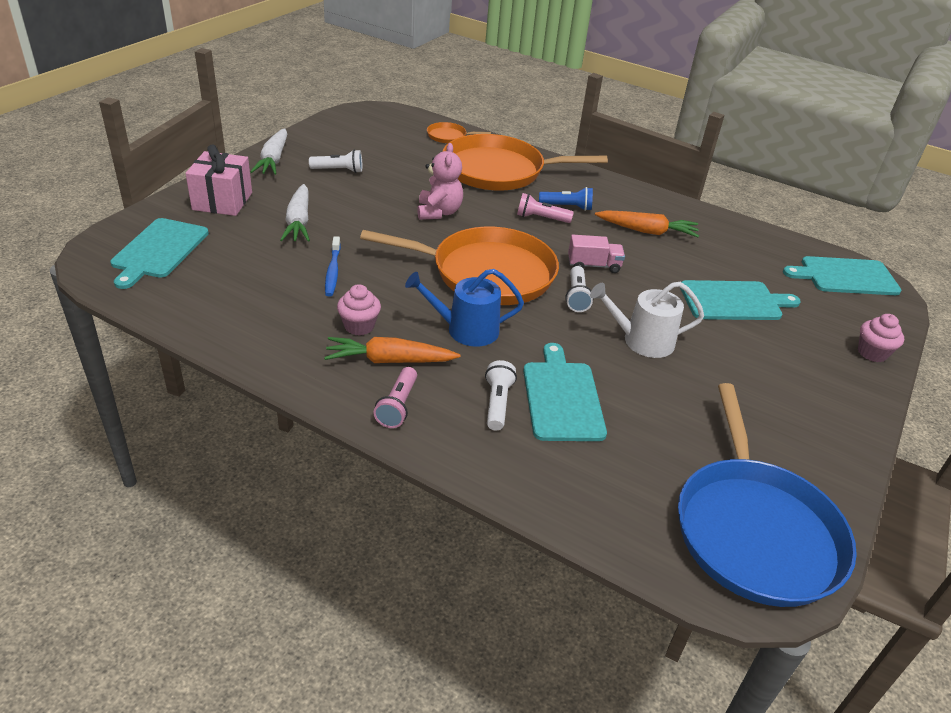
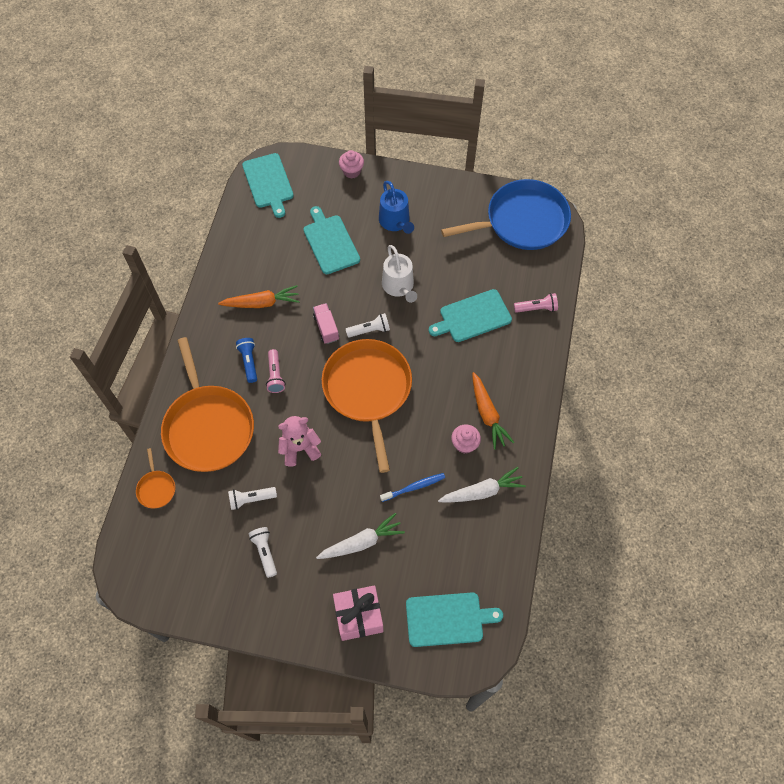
camera: 105 degrees left, 25 degrees up
white carrot [250,128,287,175] -> white carrot moved to [438,467,526,503]
pink flashlight [373,367,417,428] -> pink flashlight moved to [514,293,558,313]
blue watering can [405,269,524,347] -> blue watering can moved to [379,181,414,234]
white flashlight [485,360,517,431] -> white flashlight moved to [228,487,277,510]
orange carrot [595,210,699,237] -> orange carrot turned 90 degrees clockwise [218,285,300,308]

